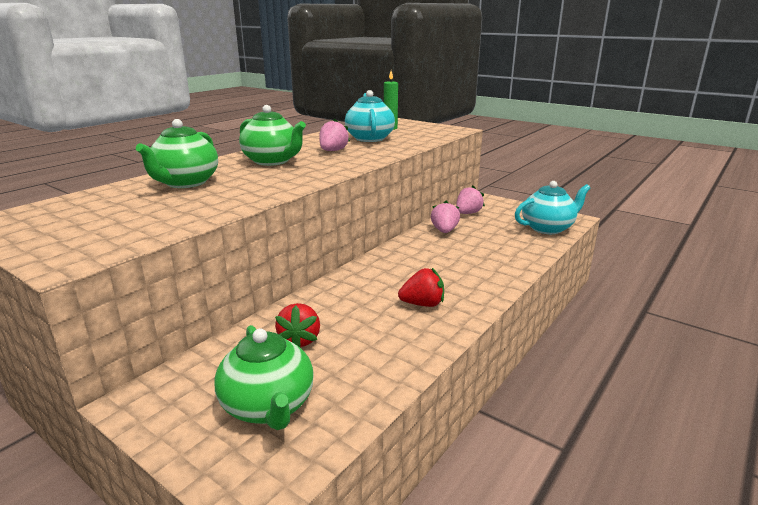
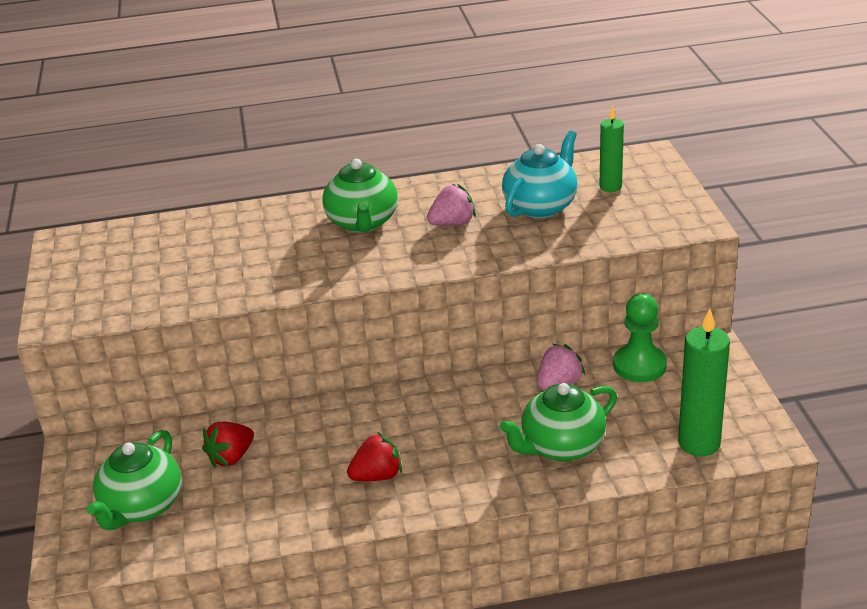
camera: 45 degrees right, 10 degrees up
green teapot [136,119,218,188] -> green teapot moved to [499,383,617,461]
red strawberry [398,268,444,307] -> red strawberry turned 60 degrees counterclockwise [347,432,402,481]
pink strawberry [456,186,485,214] -> green pawn [613,293,667,382]
turquoise teapot [515,181,590,234] -> green candle [678,309,730,456]

